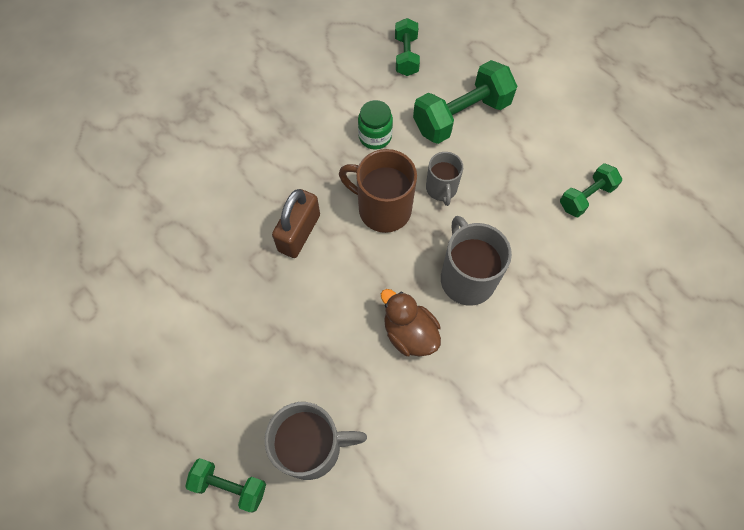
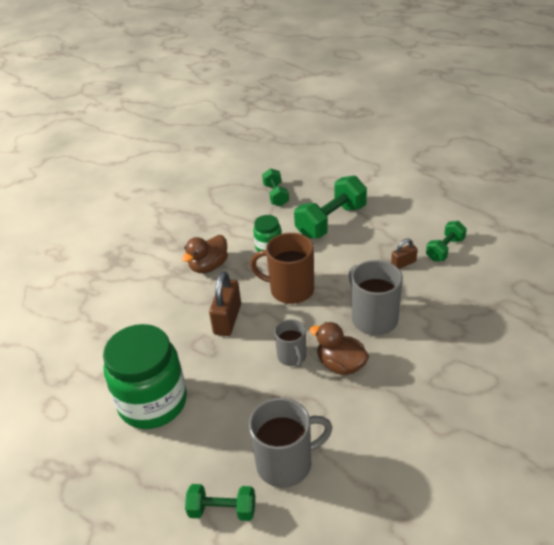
camera: 10 degrees left, 25 degrees down
grey mug [426,152,463,206] -> grey mug moved to [274,319,306,367]
none -> green jar [103,324,187,429]
none -> brown duck [182,235,228,273]
none -> brown padlock [391,239,417,269]

